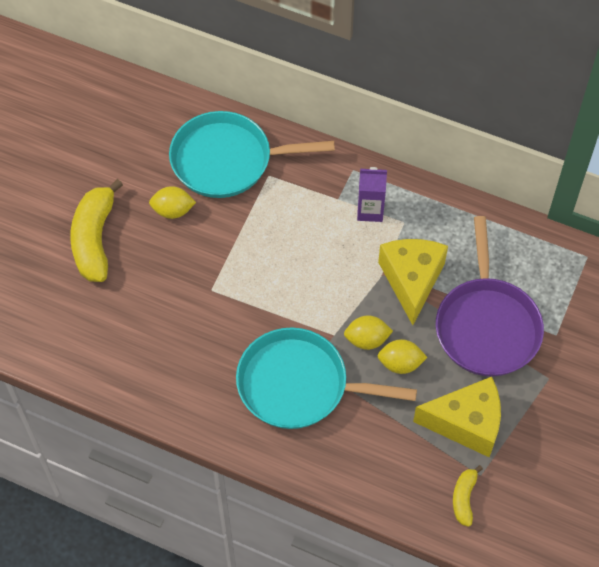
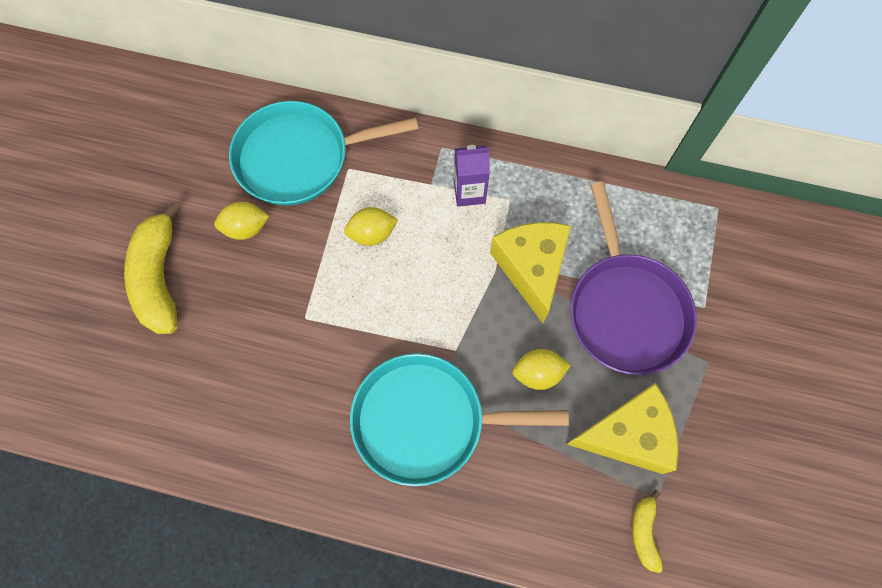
camera: 10 degrees left, 10 degrees up
yellow lemon [344,315,393,350] -> yellow lemon moved to [344,207,398,246]

